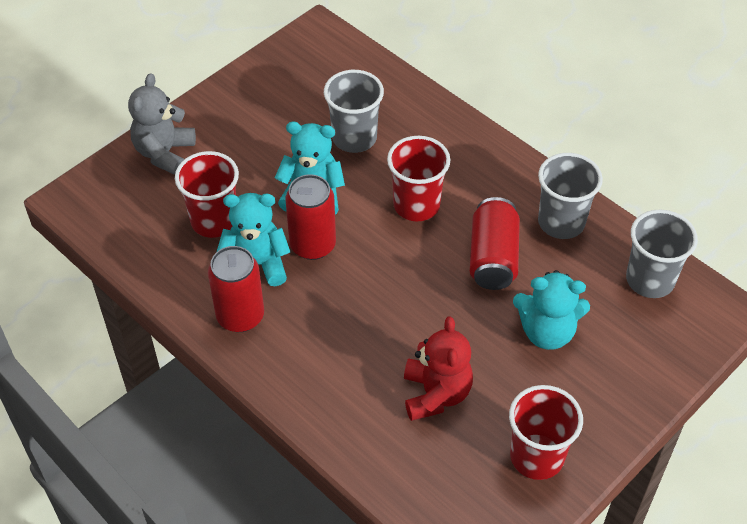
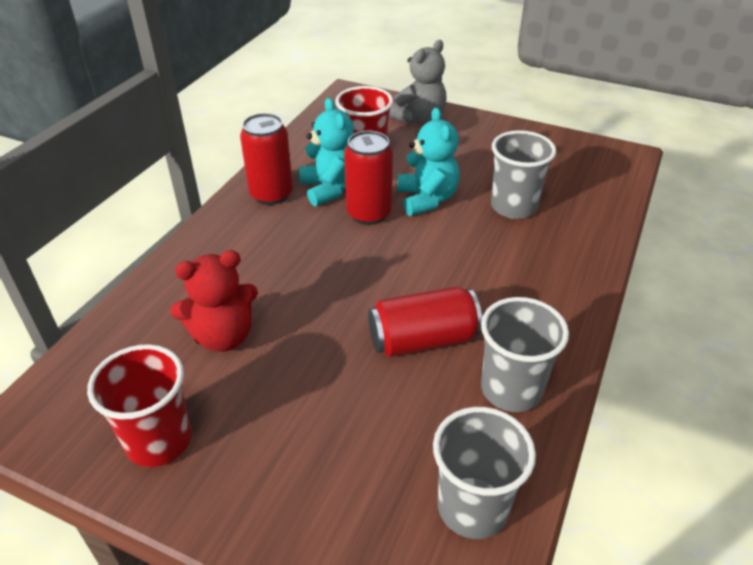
camera: 70 degrees right, 10 degrees down
grey teddy bear [128,73,196,175] -> grey teddy bear turned 135 degrees clockwise [389,40,447,124]
red cup [387,136,450,221] -> none
turquoise teddy bear [513,270,590,350] -> none

